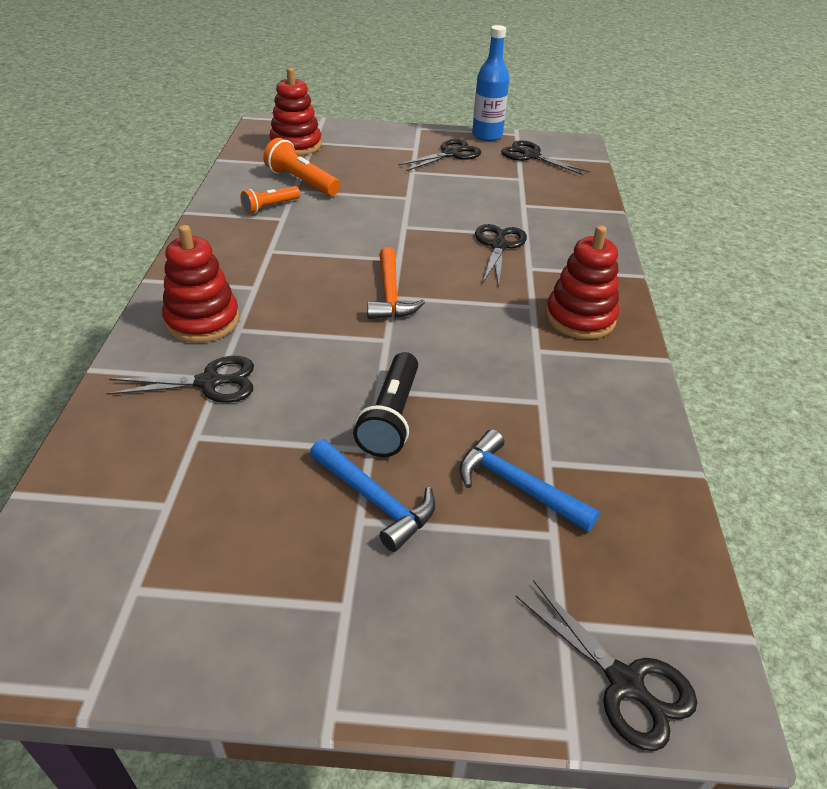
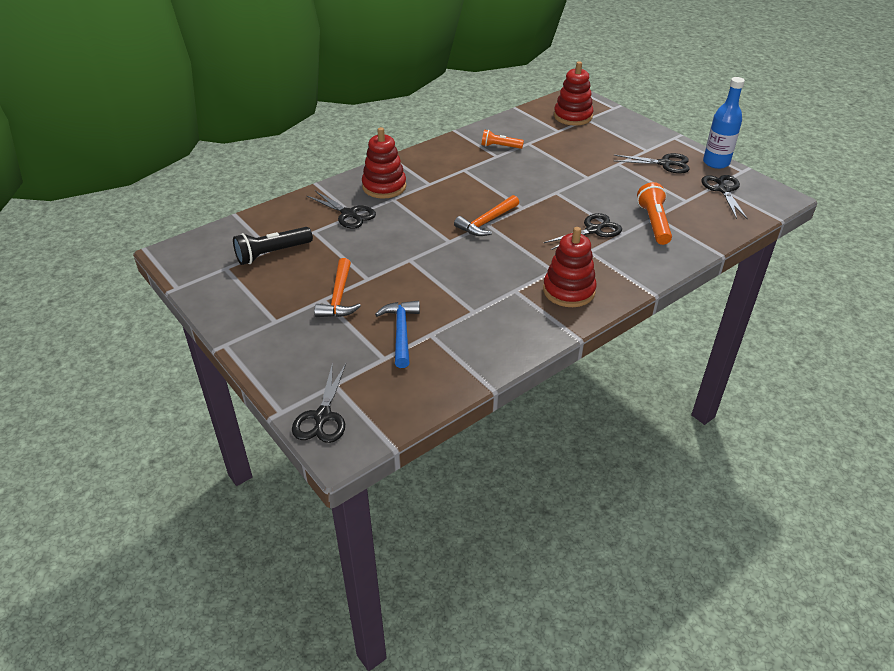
camera: 50 degrees right, 0 degrees up
orange flashlight [263,138,340,196] -> orange flashlight moved to [637,182,672,245]
blue hammer [310,439,436,552] -> orange hammer [314,258,361,317]
black flashlight [353,352,418,457] -> black flashlight moved to [233,227,313,265]

